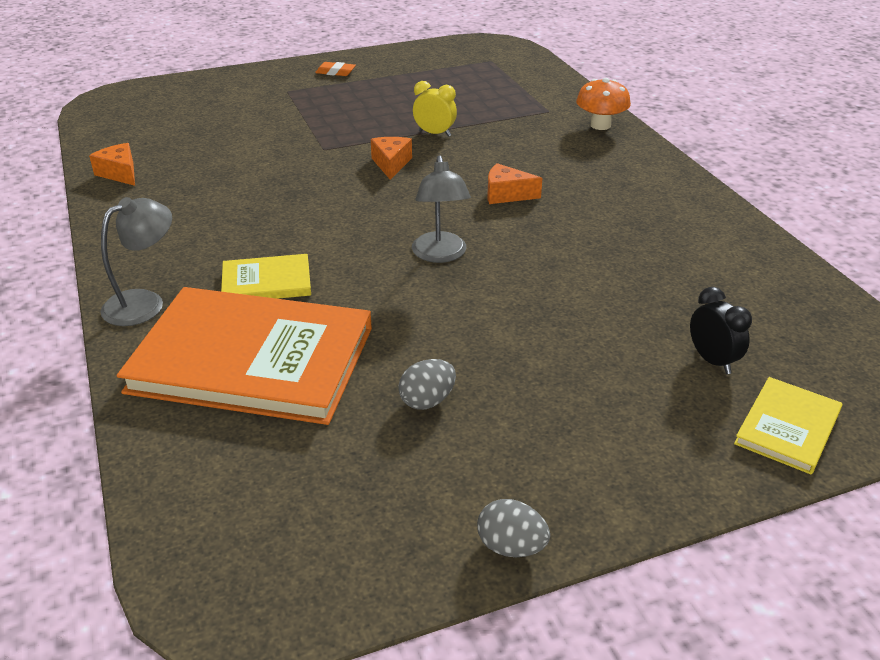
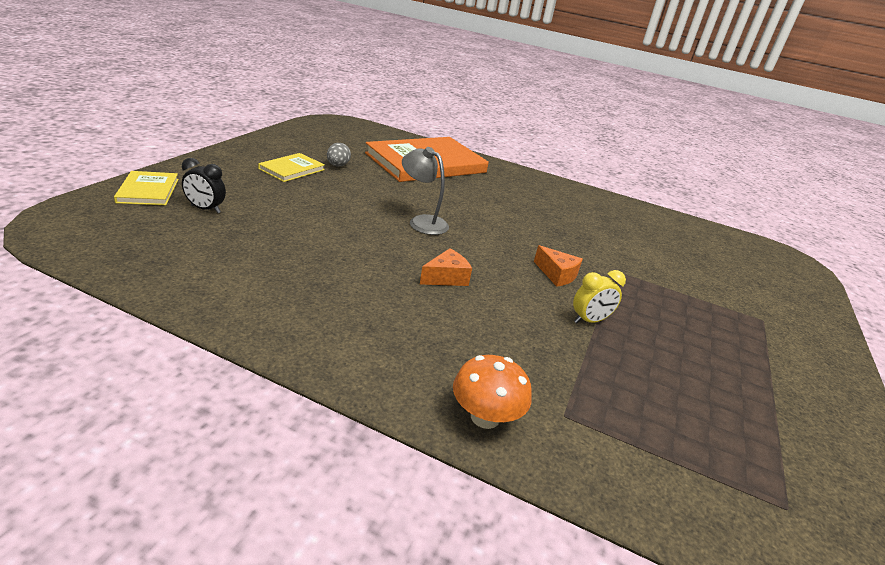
camera: 130 degrees right, 5 degrees down
orange cheese [89,143,135,186] -> none
grey lamp [100,197,172,326] -> none
yellow book [221,254,311,299] -> yellow book moved to [258,153,325,182]
orange eraser [315,62,356,76] -> none
grey egg [477,499,550,557] -> none

